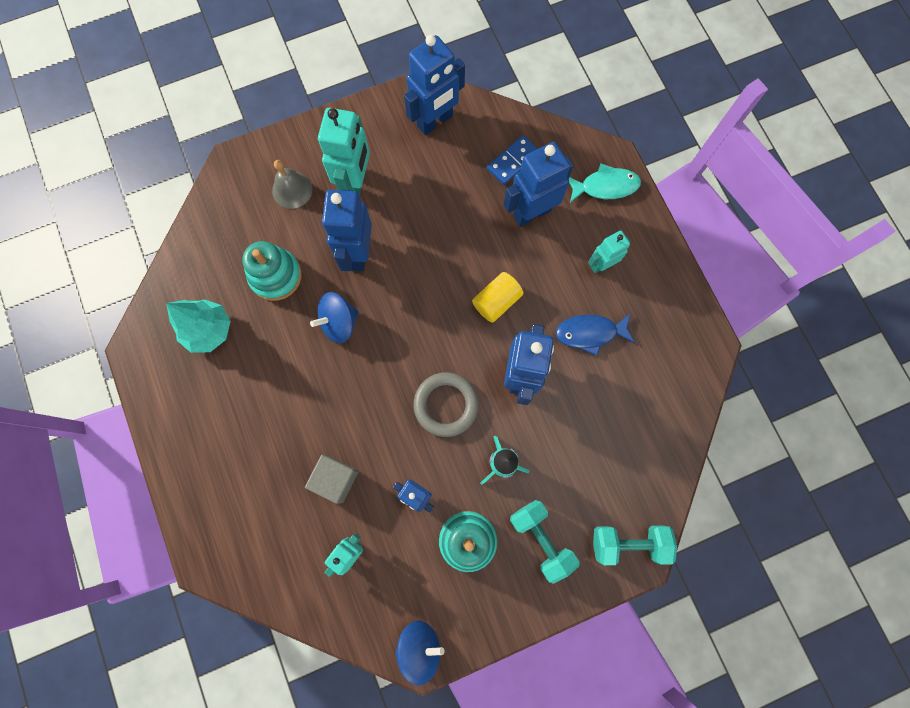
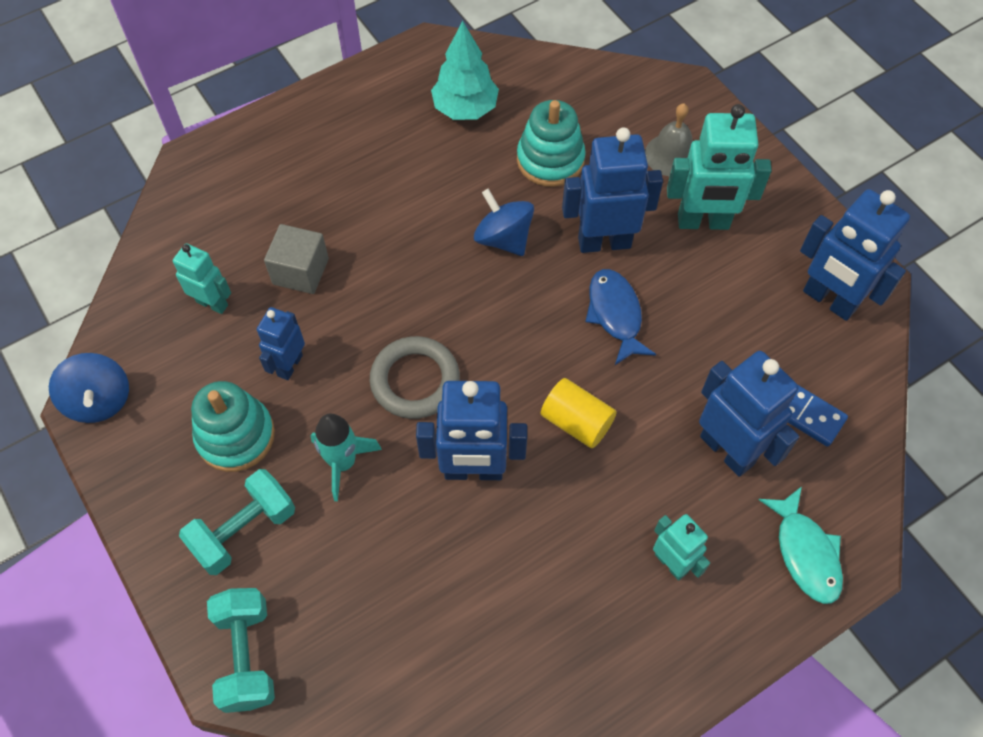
camera: 80 degrees right, 15 degrees down
blue fish [556,314,635,356] -> blue fish moved to [585,269,656,365]

